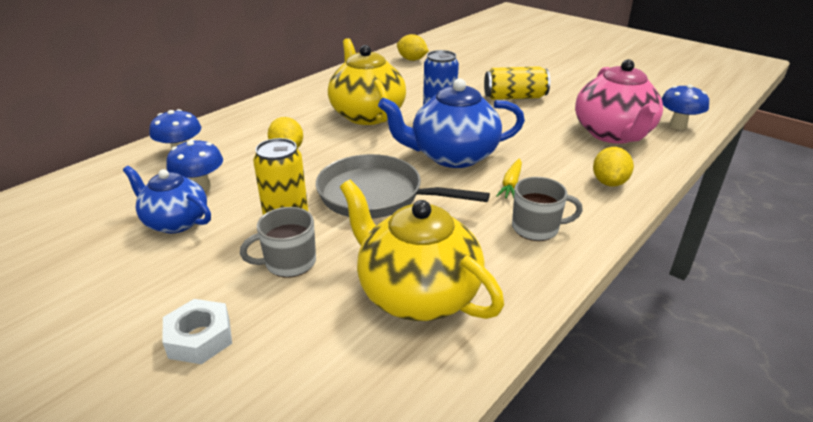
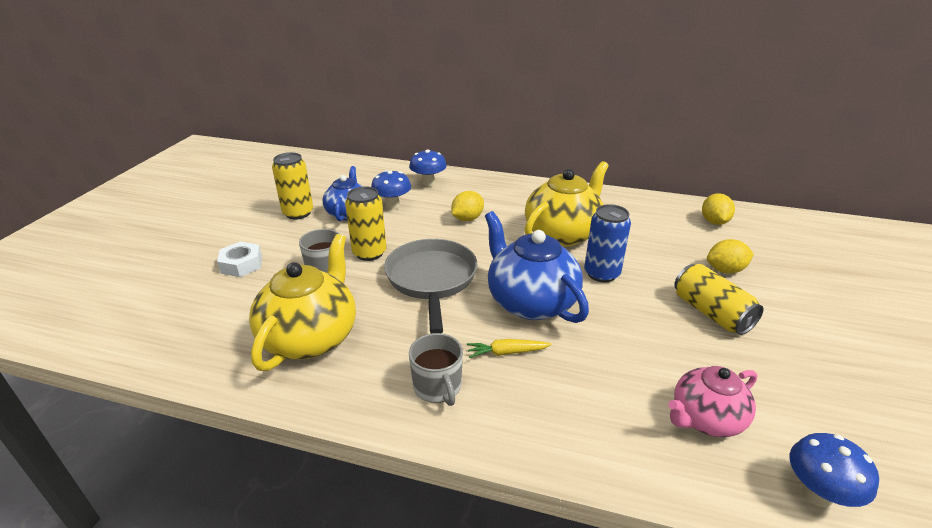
camera: 65 degrees right, 0 degrees up
pink teapot [575,59,663,144] -> pink teapot [668,366,757,437], size x0.63
yellow lemon [593,147,634,187] -> yellow lemon moved to [707,239,754,274]
none -> yellow can [272,152,313,220]

